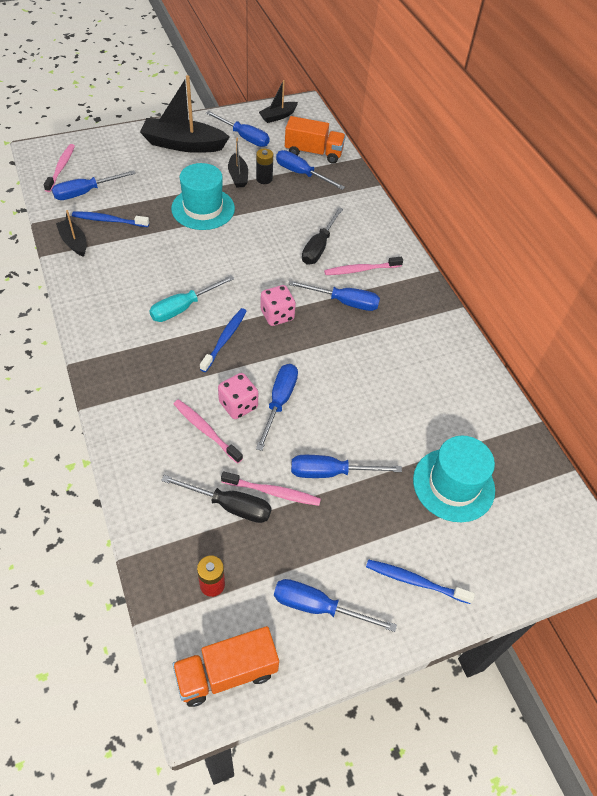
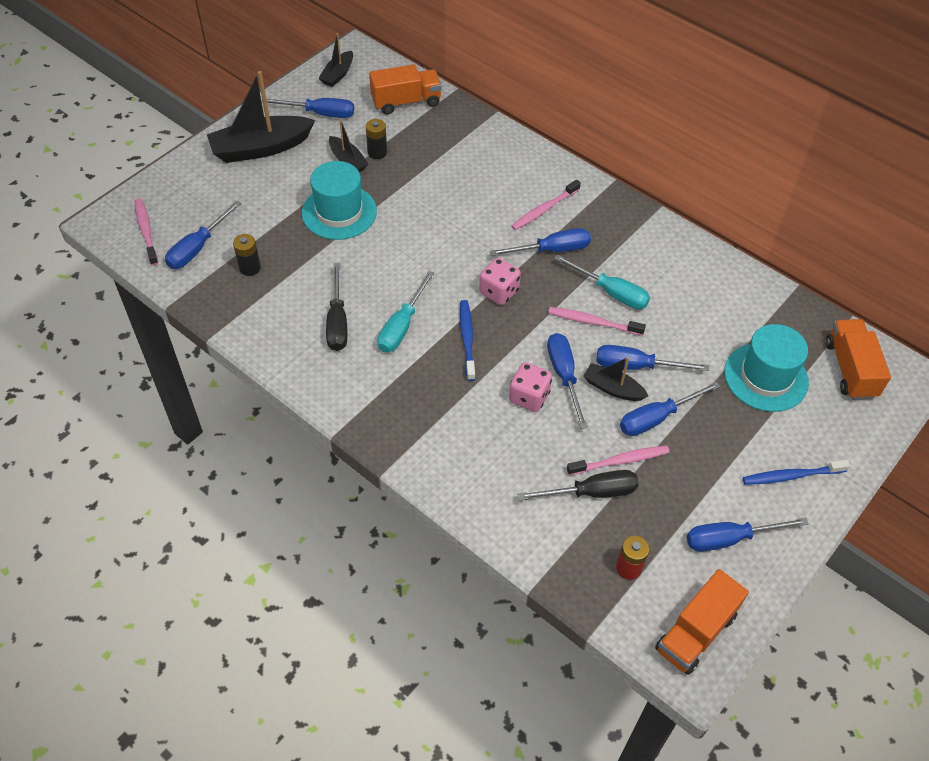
camera: 25 degrees left, 0 degrees up
black boat [56,210,87,257] -> black boat moved to [584,357,648,401]
blue toothbrush [72,211,149,227] -> black battery [233,234,261,276]
pink toothbrush [174,399,243,464] -> pink toothbrush moved to [548,307,646,336]
blue screwdriver [276,150,345,190] -> blue screwdriver moved to [596,345,709,371]
black screwdriver [302,207,343,265] -> black screwdriver moved to [326,263,348,351]
none -> turquoise screwdriver [554,255,650,309]
none -> orange truck [826,319,891,400]

